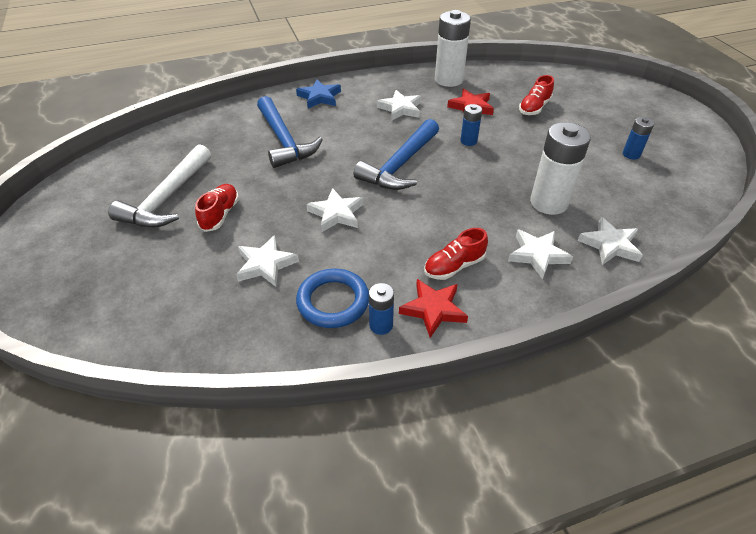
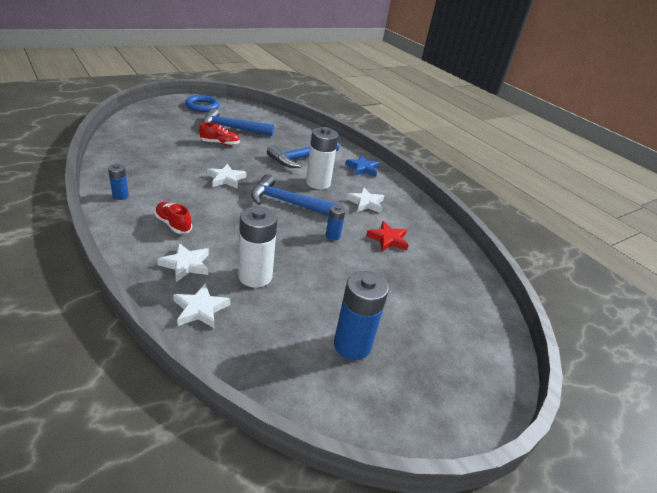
camera: 70 degrees right, 10 degrees down
white hammer [108,144,211,228] -> blue hammer [202,108,274,136]
white star [236,235,299,287] -> none
blue ring [296,268,369,328] -> blue ring moved to [185,95,220,112]
red star [399,279,468,338] -> none
white battery [435,10,471,87] -> white battery moved to [306,127,339,189]
red shoe [519,75,554,115] -> none
blue battery [623,117,654,160] -> blue battery [334,271,389,360], size x1.95

